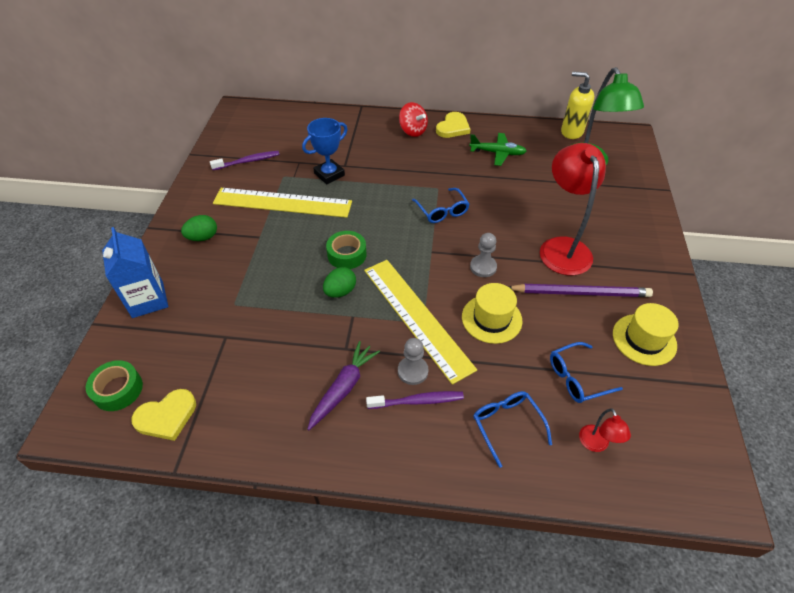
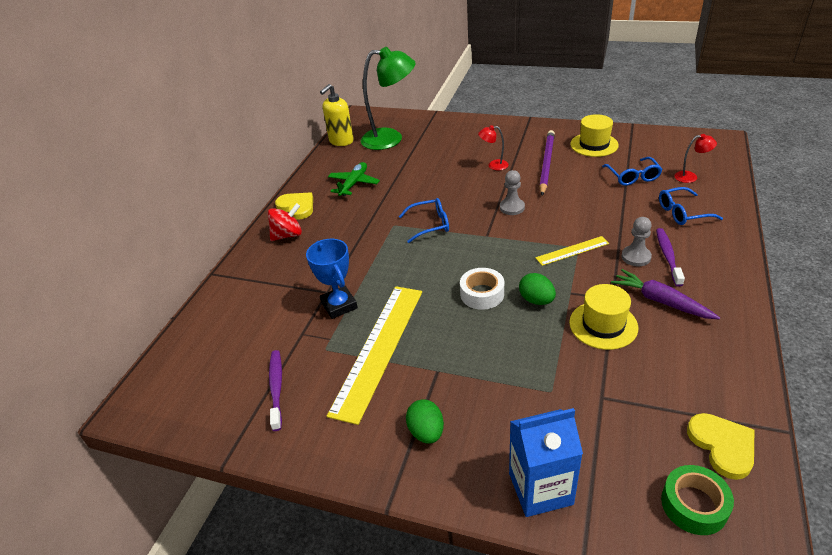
camera: 75 degrees left, 10 degrees down
green tape [326,231,367,269] -> white tape [460,268,504,310]
yellow ruler [364,260,477,385] -> yellow ruler [535,236,609,266], size x0.49
yellow hat [462,283,522,344] -> yellow hat moved to [569,284,638,350]
red lamp [540,143,606,275] -> red lamp [478,125,509,170], size x0.44

